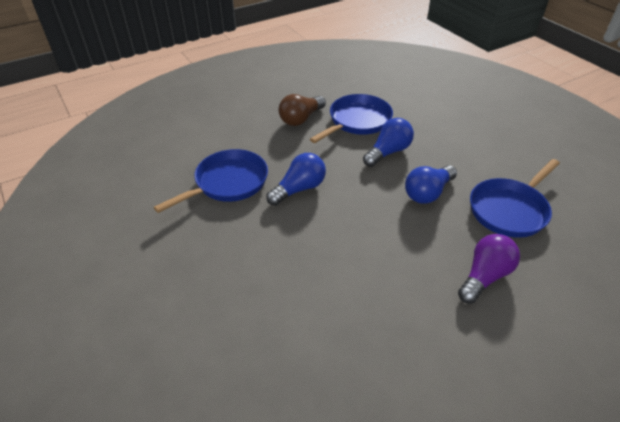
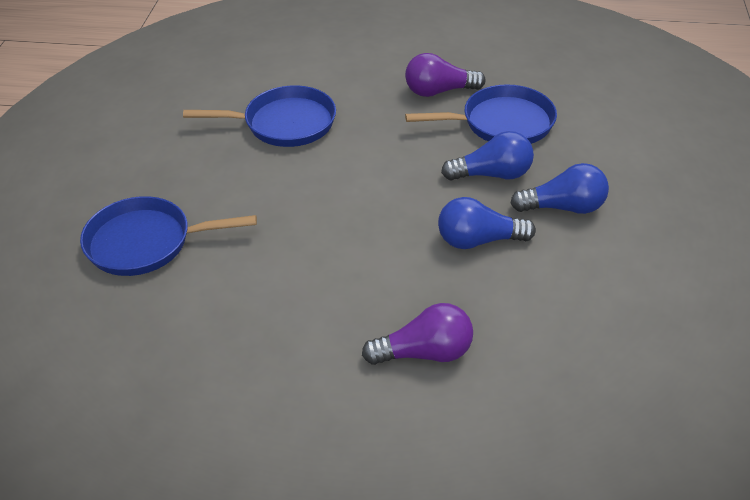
camera: 40 degrees right, 0 degrees up
blue light bulb [266,153,326,206] -> blue light bulb moved to [511,163,609,214]
brown light bulb [279,94,326,126] -> purple light bulb [405,53,486,97]
blue pan [470,159,560,238] -> blue pan moved to [80,196,257,276]

